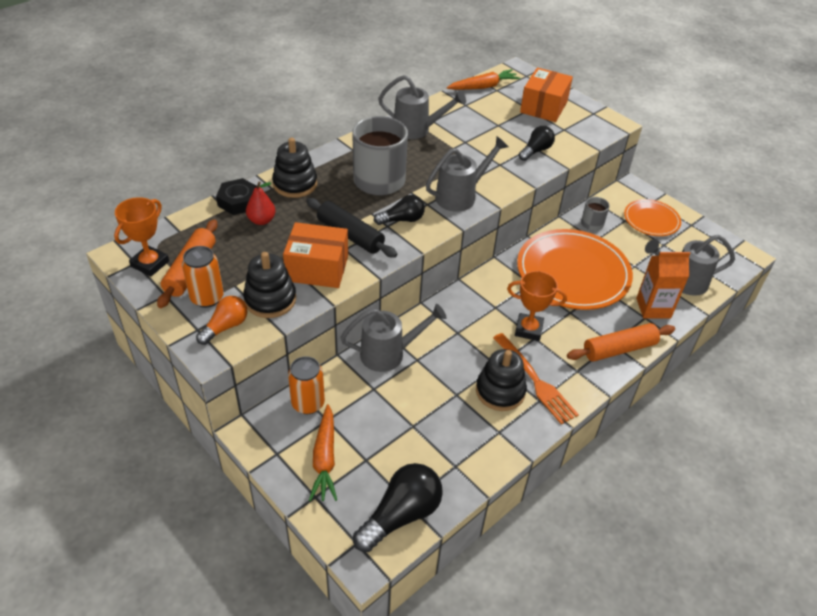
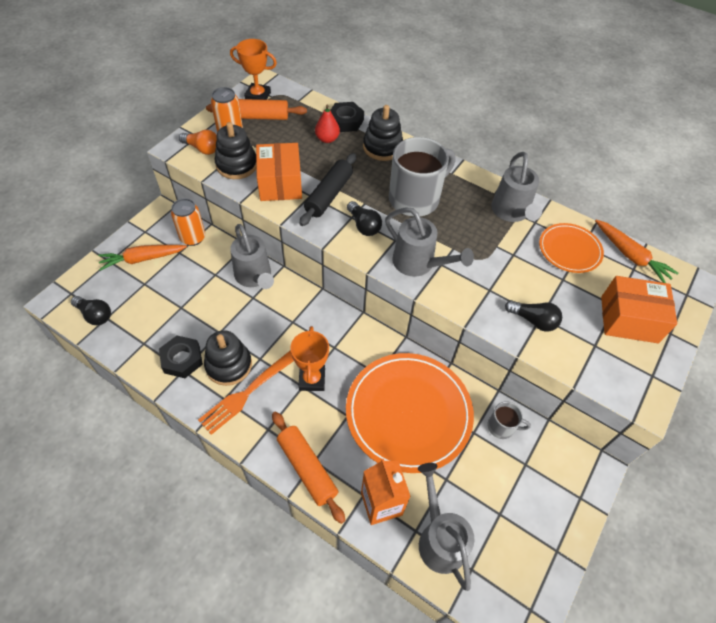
camera: 75 degrees right, 10 degrees up
black light bulb [353,463,443,552] -> black light bulb [71,296,111,325], size x0.61
orange plate [624,199,681,236] -> orange plate moved to [539,223,604,273]
none -> black nut [159,335,203,378]

